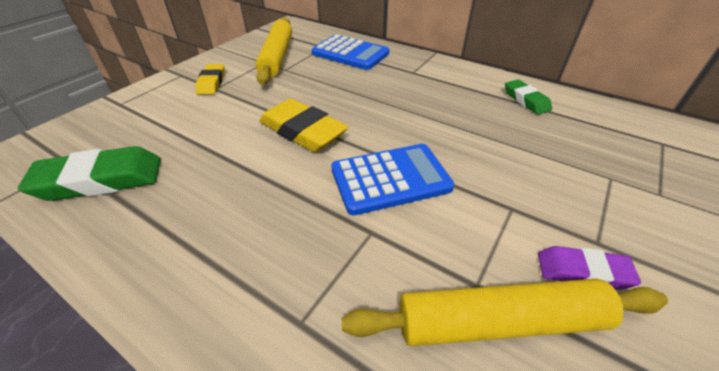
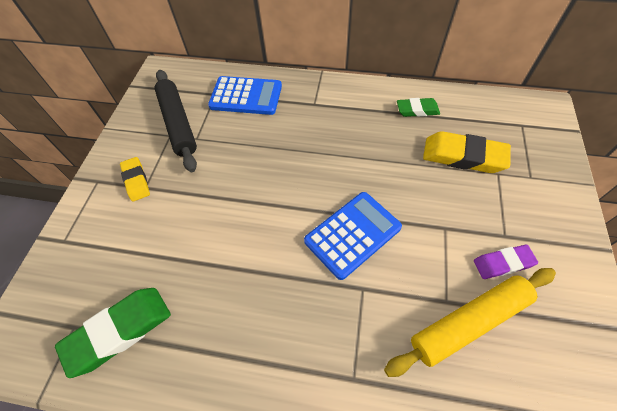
camera: 20 degrees left, 15 degrees up
yellow rolling pin [256,17,292,85] -> black rolling pin [155,70,197,172]
yellow eraser [259,99,348,152] -> yellow eraser moved to [423,131,511,173]
green eraser [505,80,552,115] -> green eraser turned 45 degrees counterclockwise [397,98,440,117]

